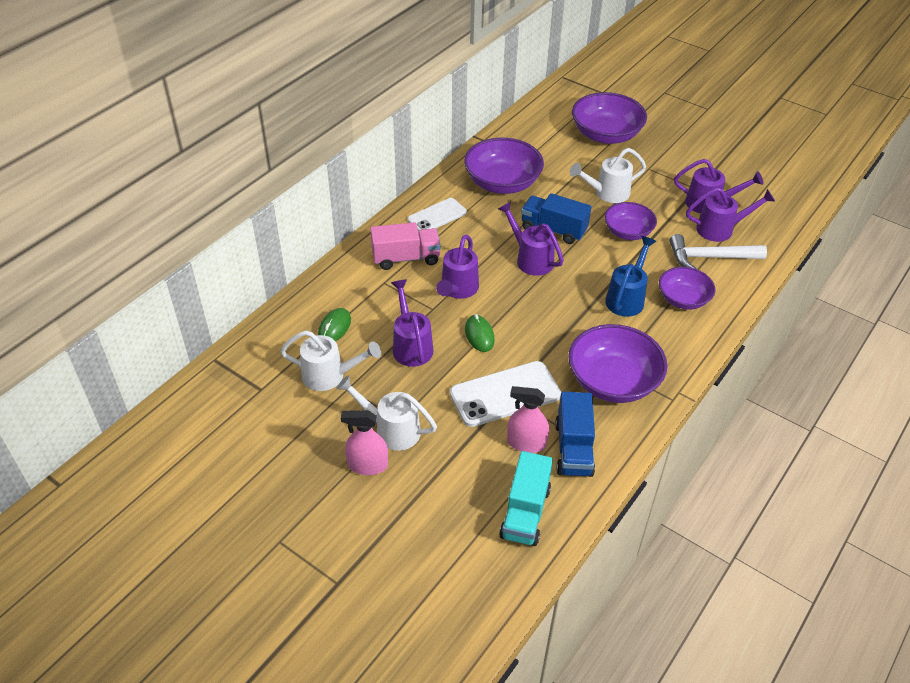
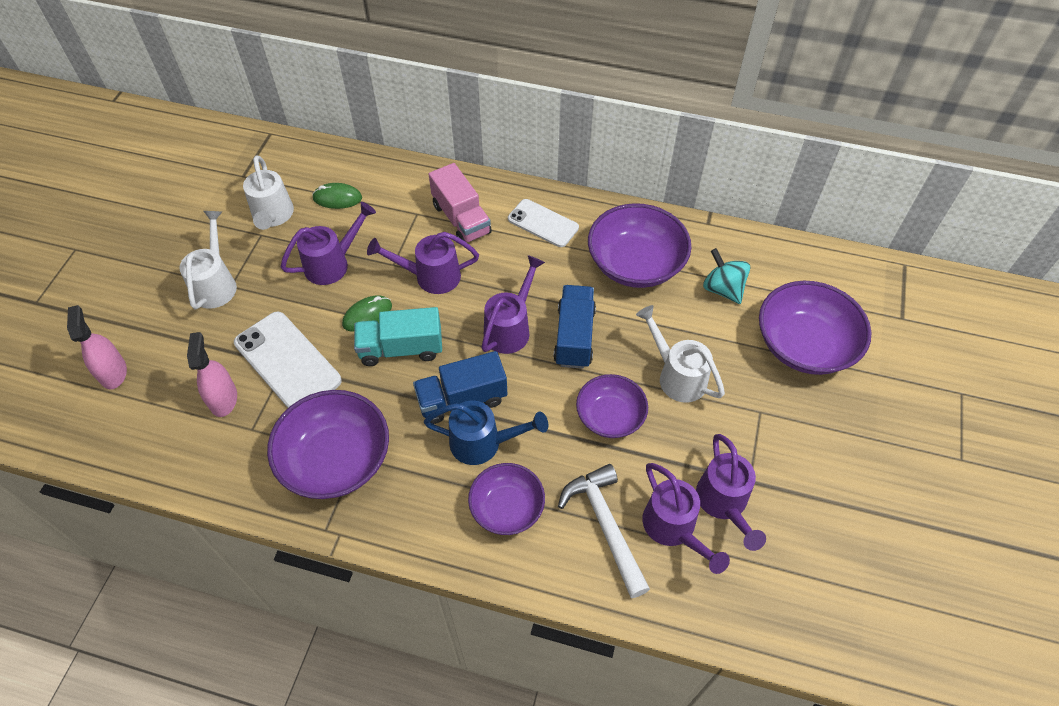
camera: 70 degrees right, 10 degrees up
pink spray bottle [341,410,388,475] -> pink spray bottle moved to [67,305,127,389]
turquoise truck [499,451,553,546] -> turquoise truck moved to [354,307,442,366]
blue truck [555,392,595,477] -> blue truck moved to [413,351,507,424]
none -> turquoise spinning top [703,248,750,304]

